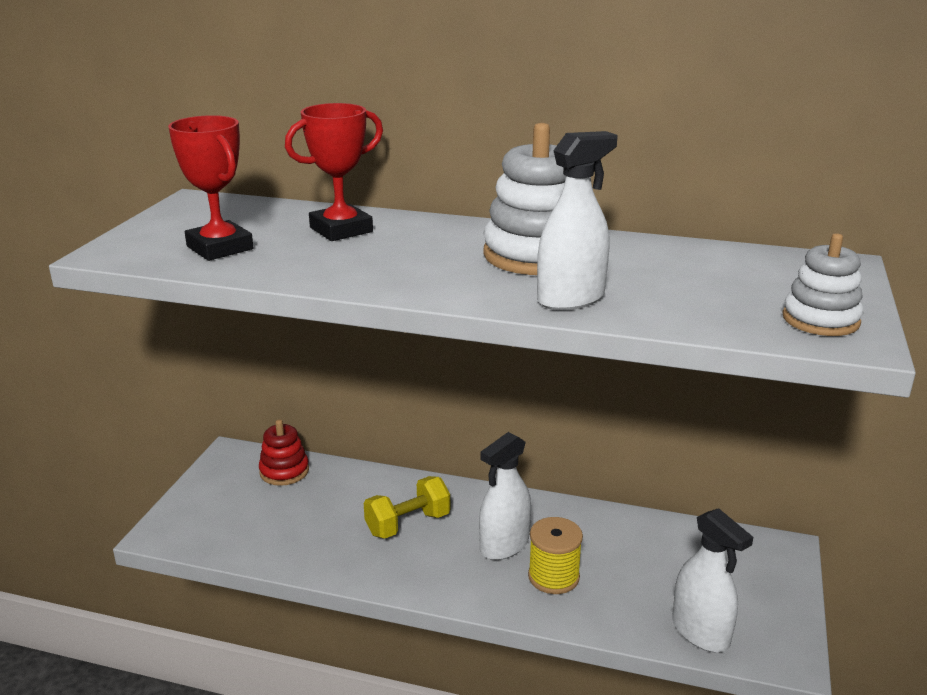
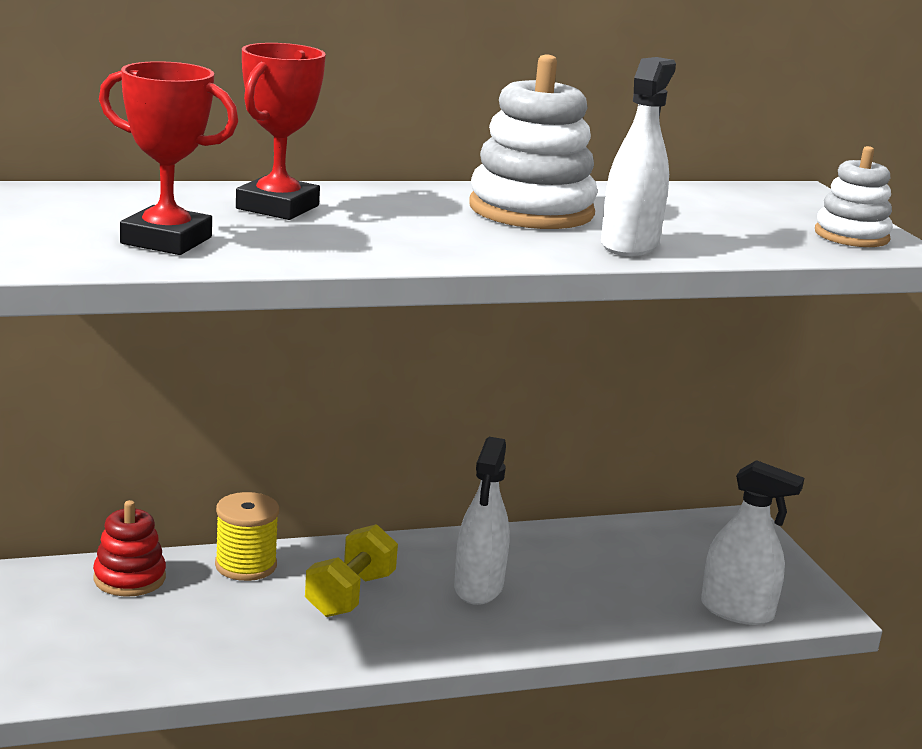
camera: 35 degrees left, 5 degrees down
yellow spool [528,517,583,594] -> yellow spool moved to [215,492,279,581]

